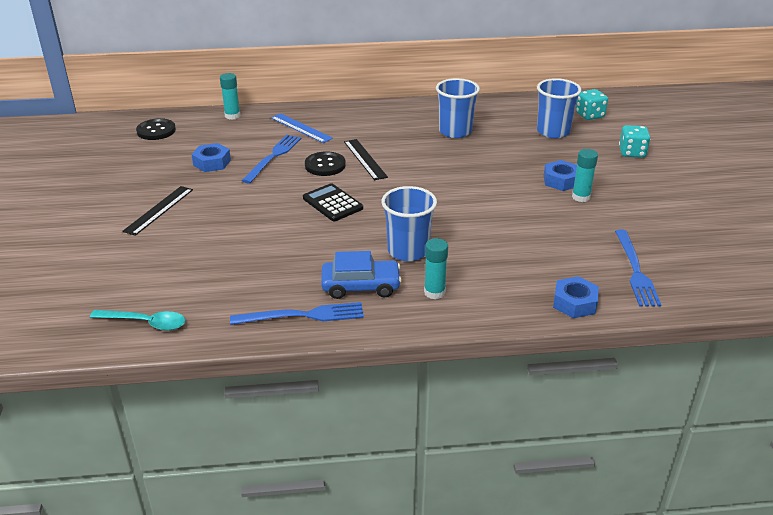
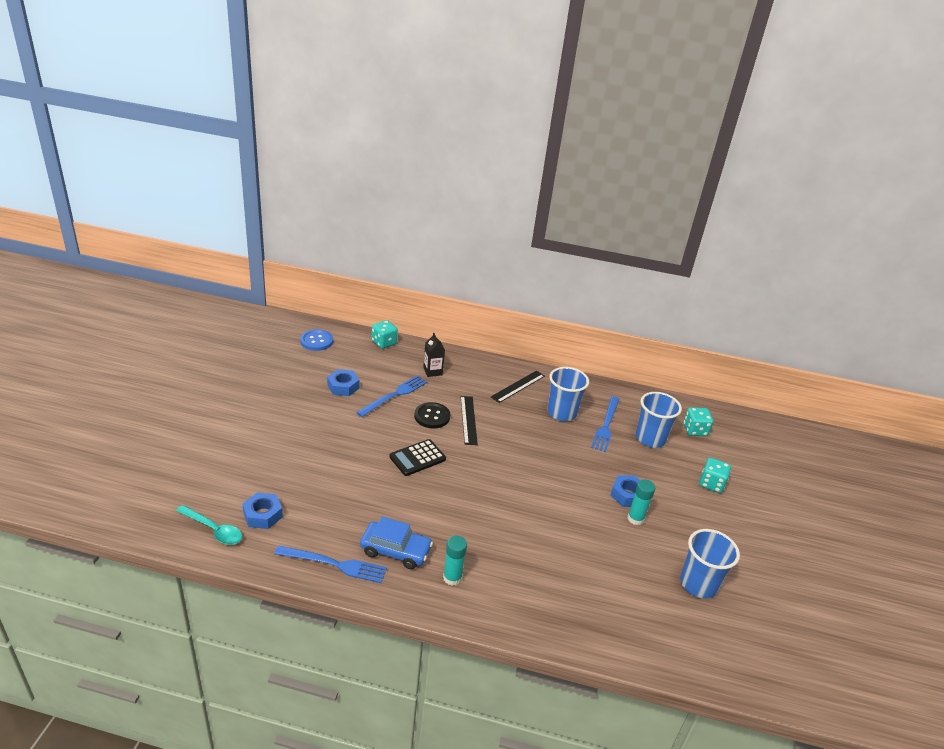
camera: 15 degrees right, 0 degrees up
black ruler [122,186,193,236] -> black ruler moved to [491,371,545,403]
black button [136,118,176,140] -> blue button [300,329,333,351]
turquoise glue stick [220,73,241,120] -> turquoise dice [371,320,398,349]
blue ruler [271,113,333,143] -> black carton [423,333,445,377]
black calculator [303,183,363,221] -> black calculator turned 105 degrees counterclockwise [389,439,446,476]
blue cup [381,186,437,261] -> blue cup moved to [680,529,740,599]
blue nut [553,276,599,318] -> blue nut moved to [242,492,283,529]
blue fork [615,230,661,307] -> blue fork moved to [591,396,619,452]

